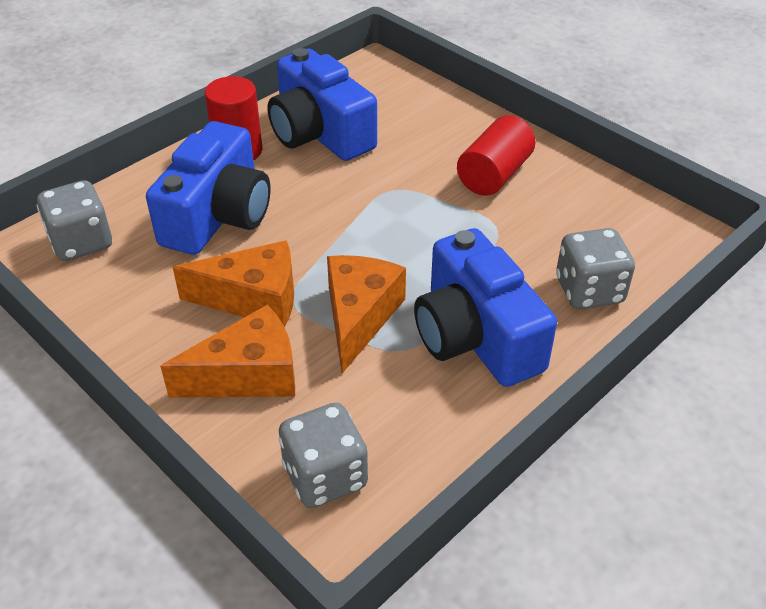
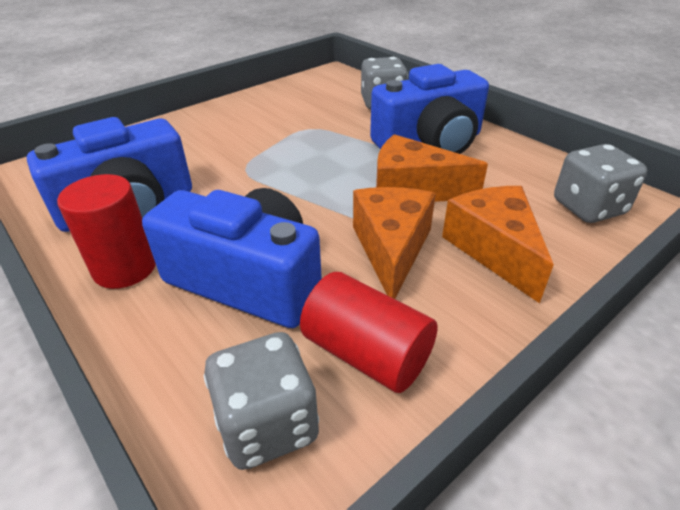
camera: 85 degrees left, 5 degrees down
red cylinder [457,115,536,196] -> red cylinder moved to [300,272,438,393]

